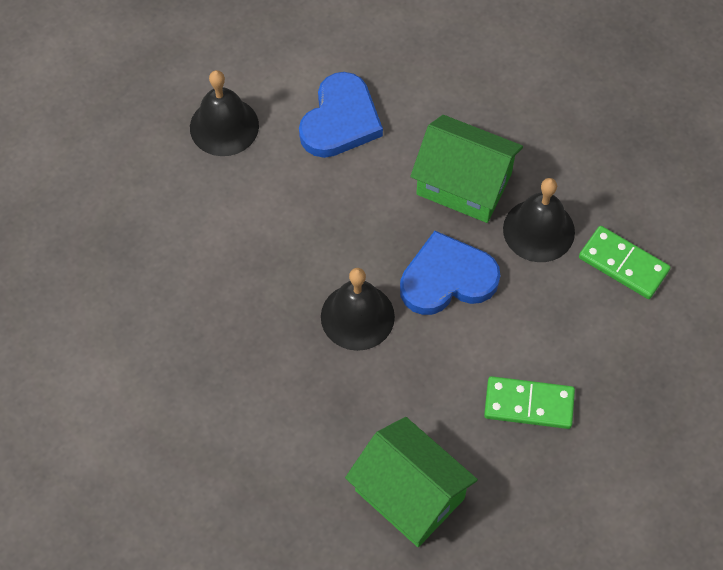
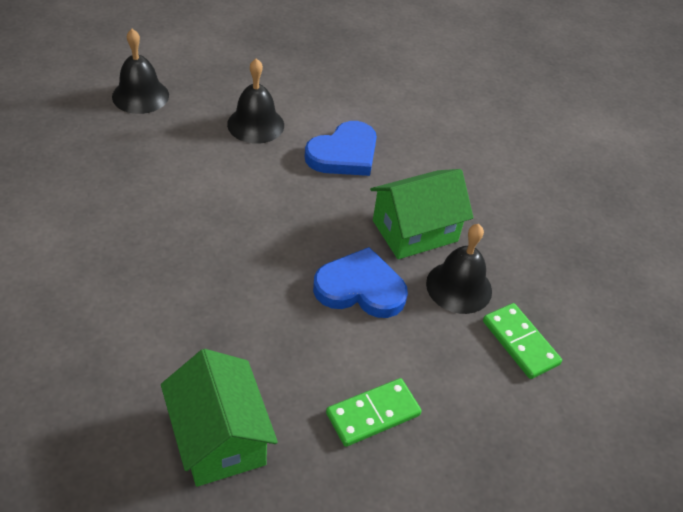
camera: 20 degrees right, 15 degrees down
black bell [321,268,395,351] -> black bell moved to [112,29,169,114]
green house [410,115,523,223] -> green house turned 75 degrees counterclockwise [370,169,474,259]
green domino [484,376,575,429] -> green domino turned 60 degrees counterclockwise [326,378,421,447]

